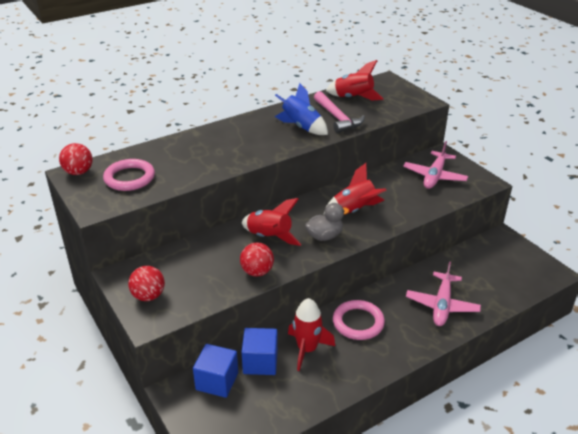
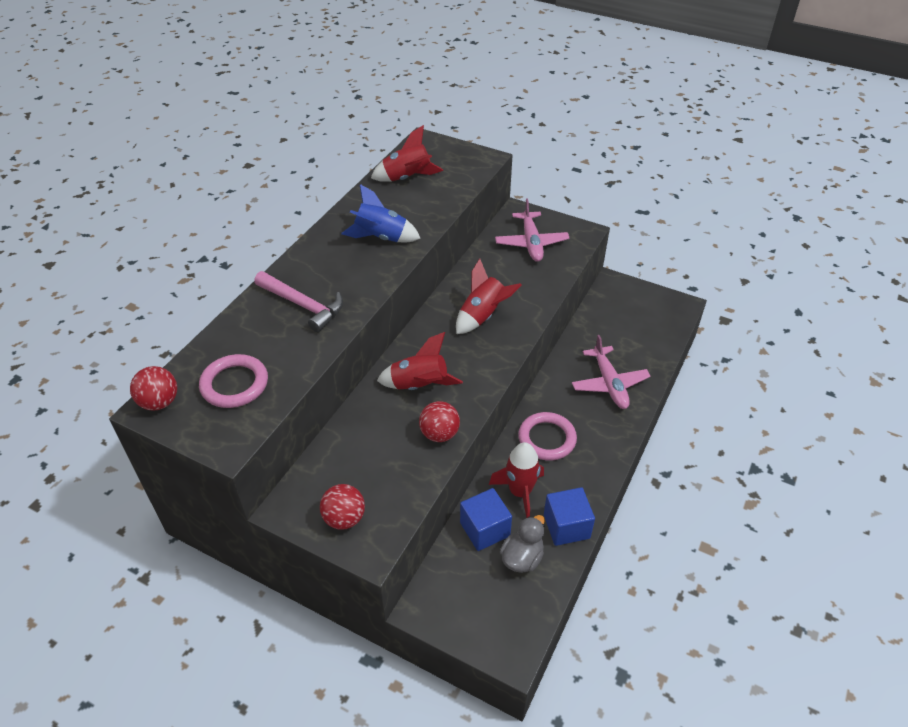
camera: 30 degrees left, 10 degrees up
blue cube [193,344,238,398] -> blue cube moved to [544,487,595,546]
grey duck [305,203,349,241] -> grey duck moved to [500,515,545,573]
pink hammer [314,91,365,133] -> pink hammer moved to [254,271,343,332]

